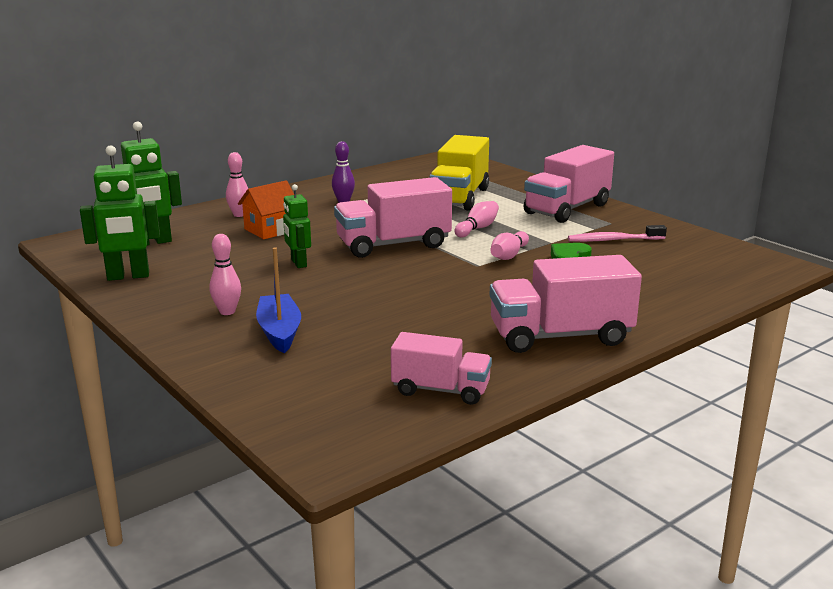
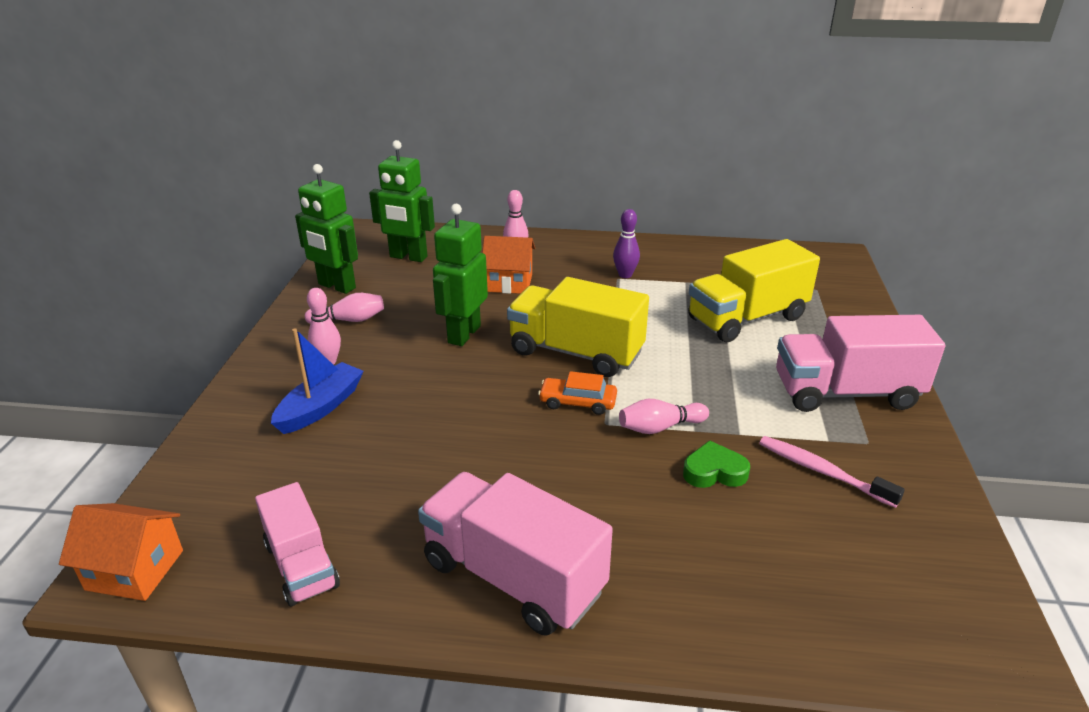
camera: 45 degrees right, 10 degrees up
green robot [283,184,311,268] -> green robot [433,204,488,346], size x1.57
pink truck [334,177,452,258] -> yellow truck [507,277,649,377]
pink bowling pin [455,201,499,237] -> pink bowling pin moved to [305,293,384,323]
none -> orange house [59,503,183,601]
none -> orange car [538,371,617,415]

